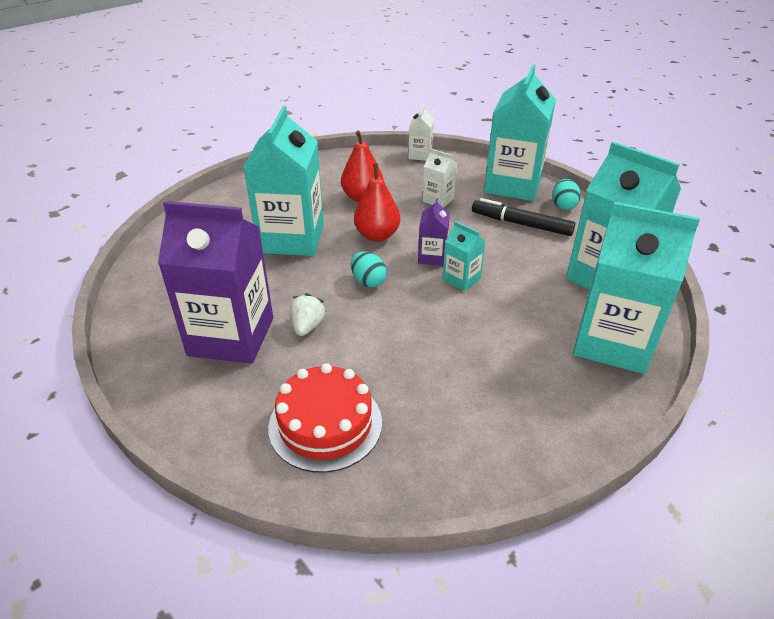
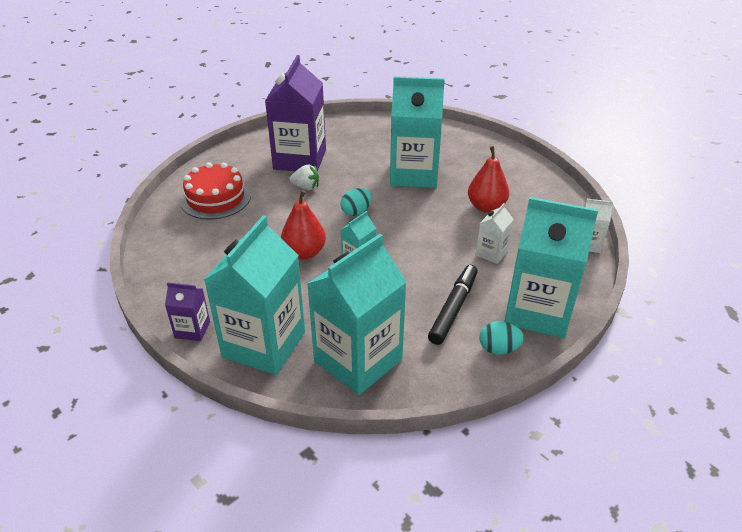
camera: 90 degrees right, 0 degrees up
red pear [354,164,400,242] -> red pear moved to [281,190,326,259]
purple carton [418,198,450,266] -> purple carton moved to [165,282,210,341]

